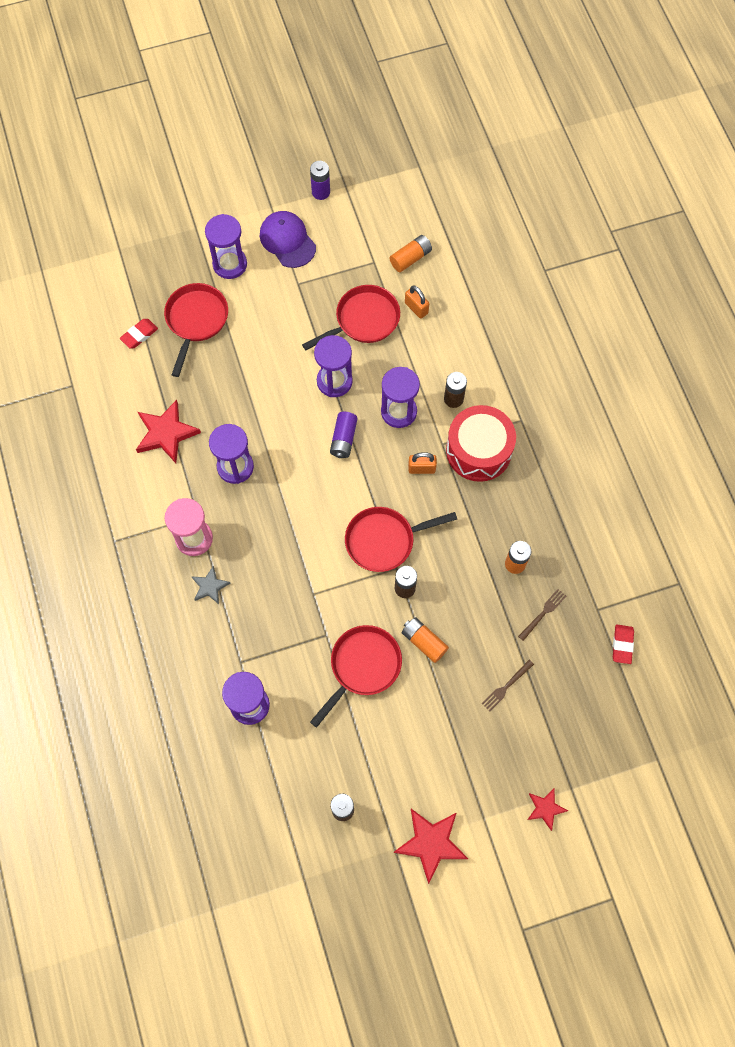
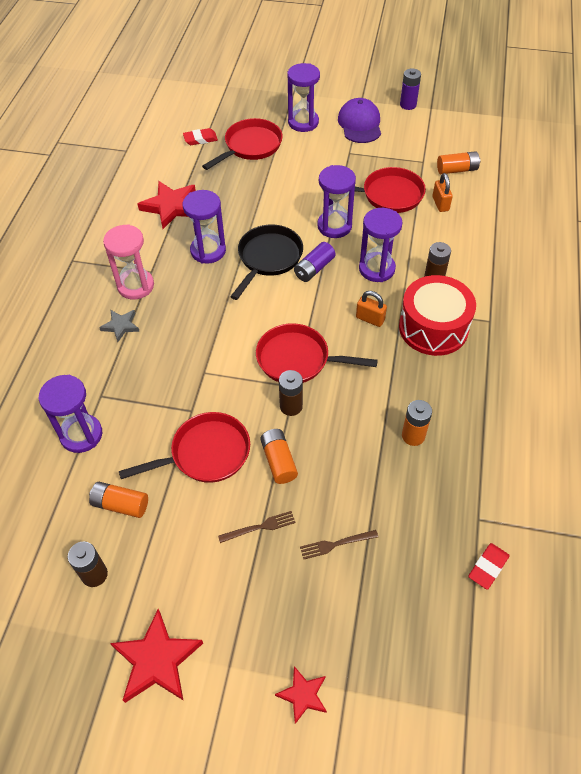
camera: 30 degrees right, 15 degrees down
brown fork [518,589,566,641] -> brown fork moved to [218,511,296,543]
none -> orange battery [89,482,148,518]
none -> black pan [230,225,303,300]

